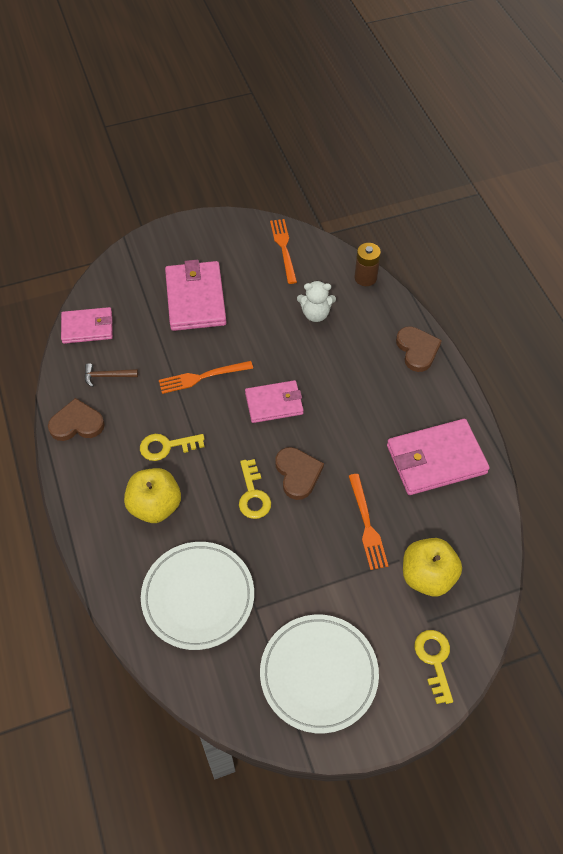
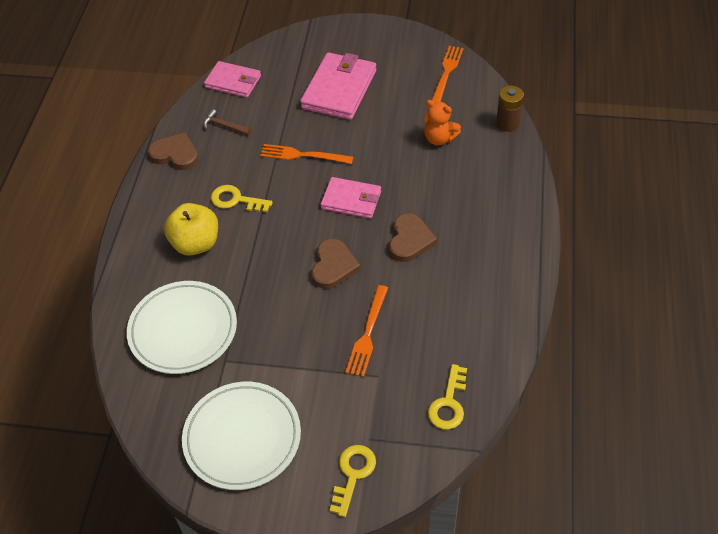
camera: 30 degrees right, 5 degrees down
yellow key [239,459,271,519] -> yellow key moved to [428,364,467,430]
white teddy bear [297,281,336,322] -> orange teddy bear [424,100,461,146]
pink wallet [387,419,490,495] -> none
brown heart [396,326,442,372] -> brown heart moved to [389,213,437,262]
yellow apple [403,538,462,596] -> none

